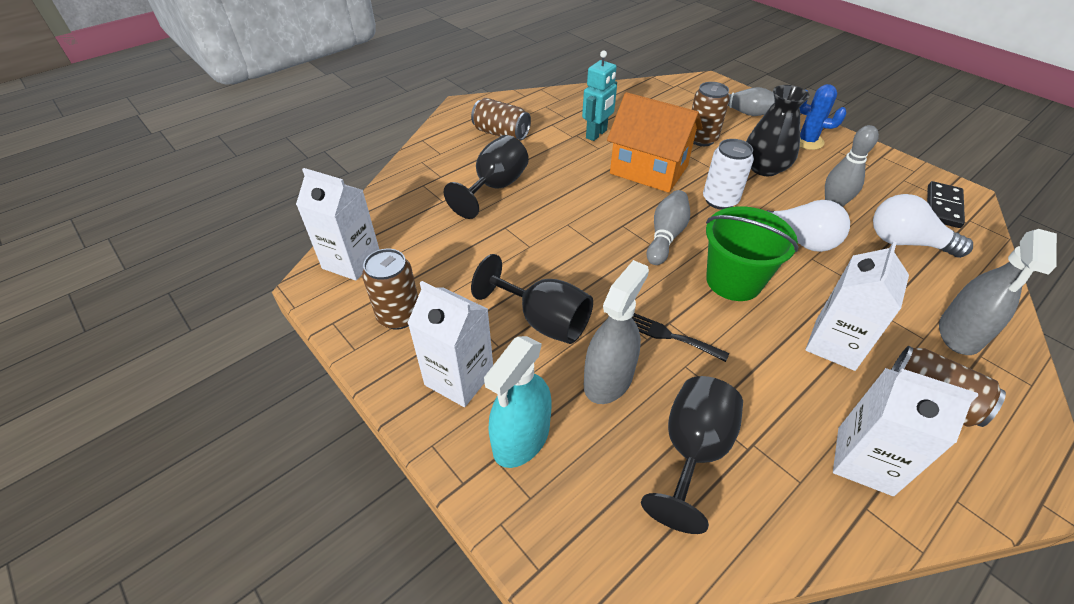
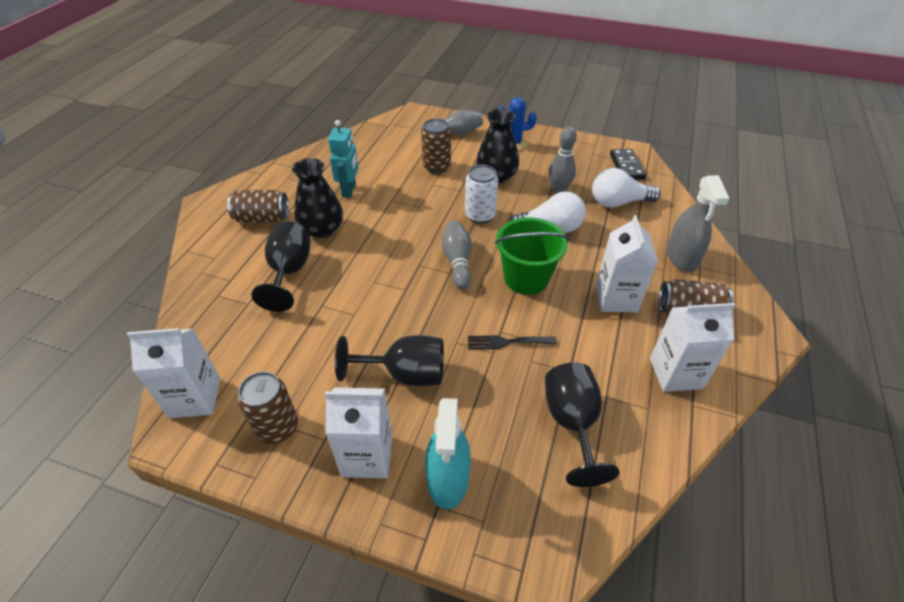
camera: 30 degrees left, 0 degrees up
grey spray bottle [584,260,649,404] -> none
orange house [607,92,703,193] -> none
none -> black vase [292,158,343,238]

